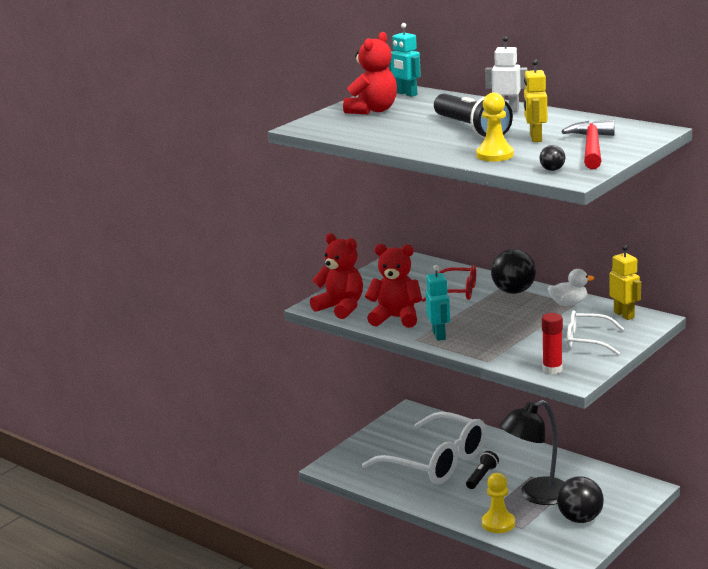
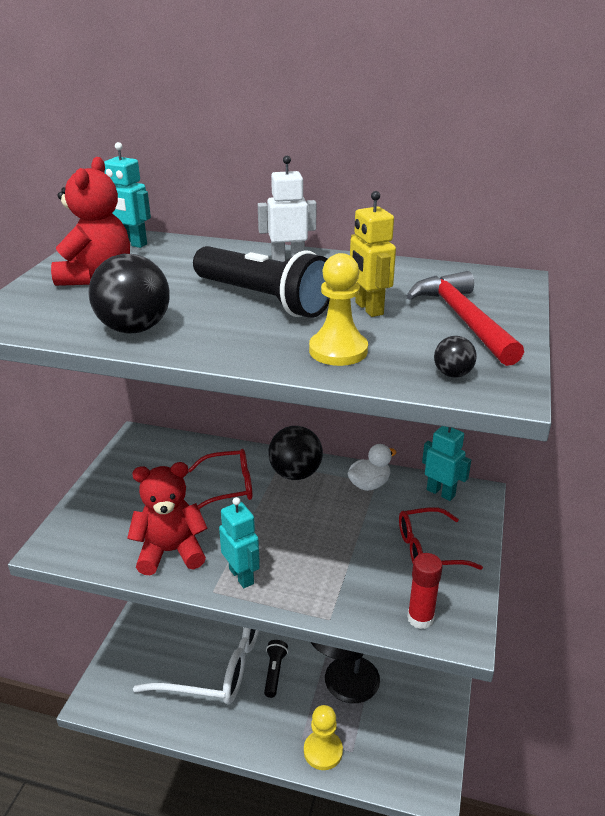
camera: 25 degrees left, 10 degrees up
red teddy bear [310,233,363,319] -> none
black ball [557,476,604,523] -> black ball moved to [88,254,170,334]
white glasses [567,310,624,355] -> red glasses [399,507,483,570]
yellow robot [609,245,641,320] -> turquoise robot [422,426,471,501]

